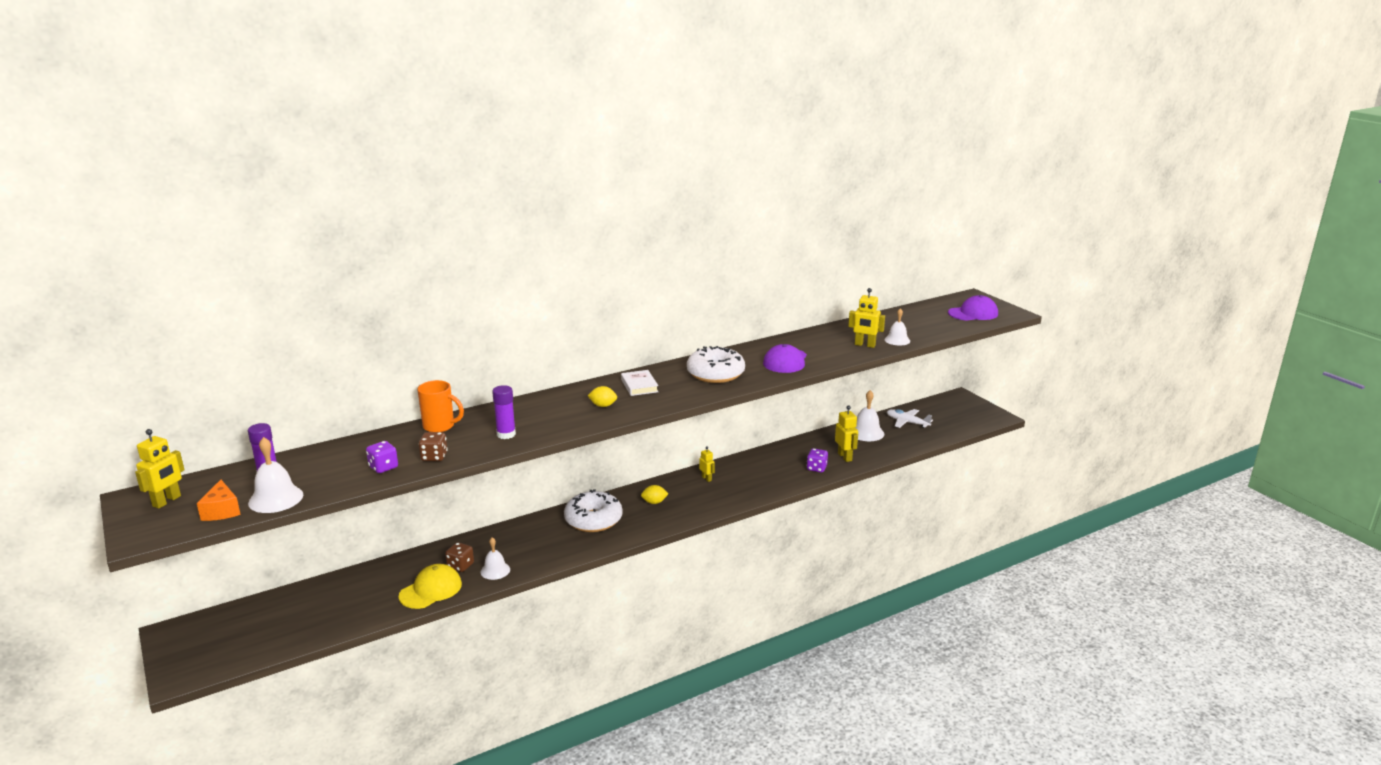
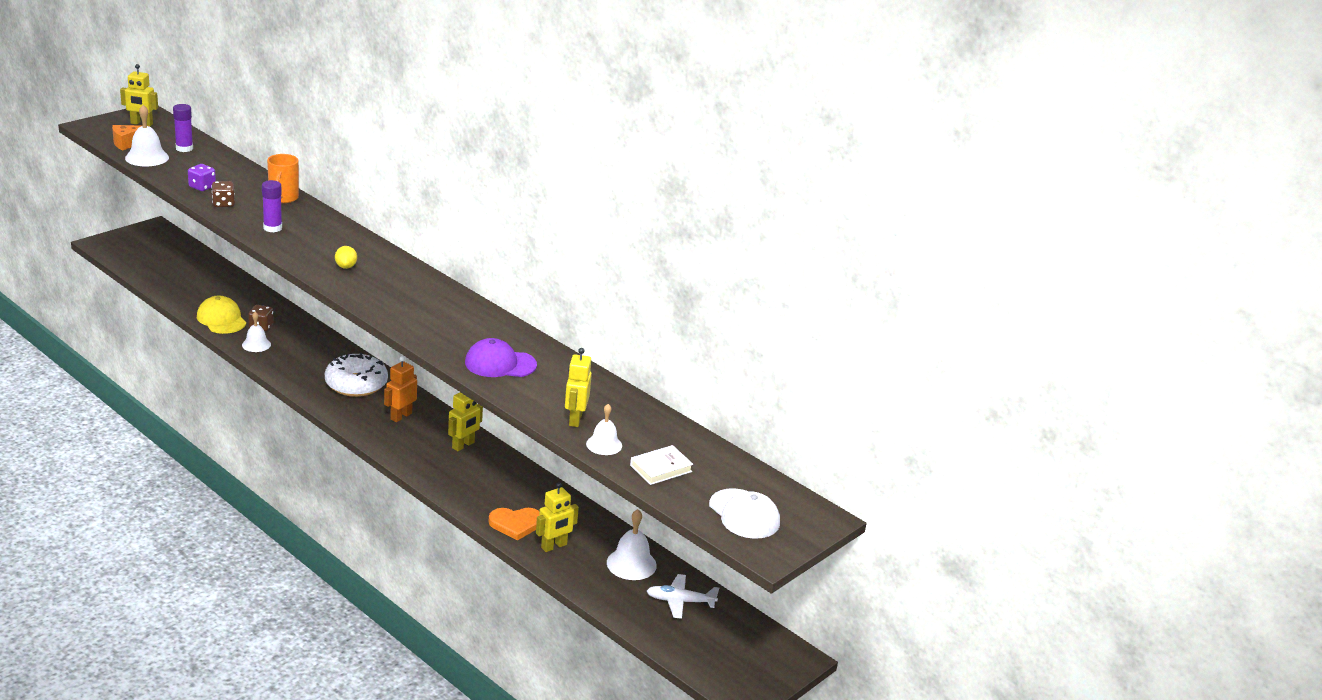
camera: 70 degrees right, 5 degrees up
yellow cap [398,564,462,609] -> yellow cap turned 150 degrees counterclockwise [197,296,246,334]
white book [621,370,658,396] -> white book moved to [630,445,693,485]
yellow lemon [641,485,668,504] -> orange robot [384,356,417,422]
white donut [687,346,745,383] -> none
yellow robot [699,446,715,482] -> yellow robot [448,392,483,451], size x1.62
purple dice [807,448,828,472] -> orange heart [489,508,539,541]
white plane [887,409,933,428] -> white plane turned 105 degrees counterclockwise [647,574,719,619]
purple cap [948,295,998,321] -> white cap [709,488,780,539]

